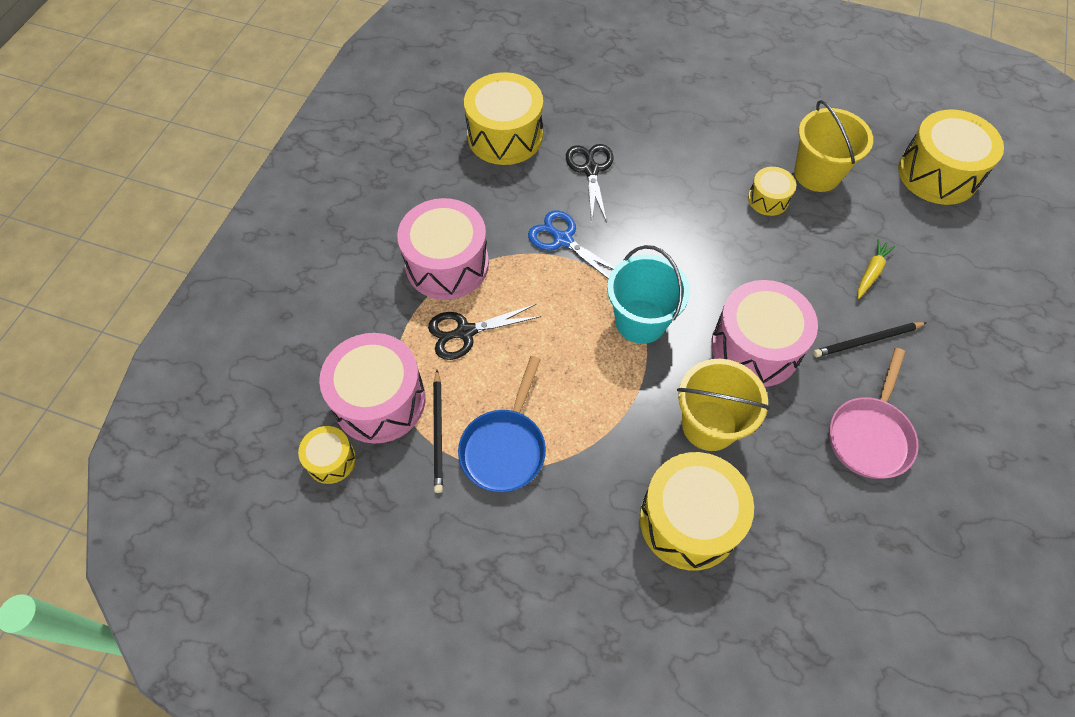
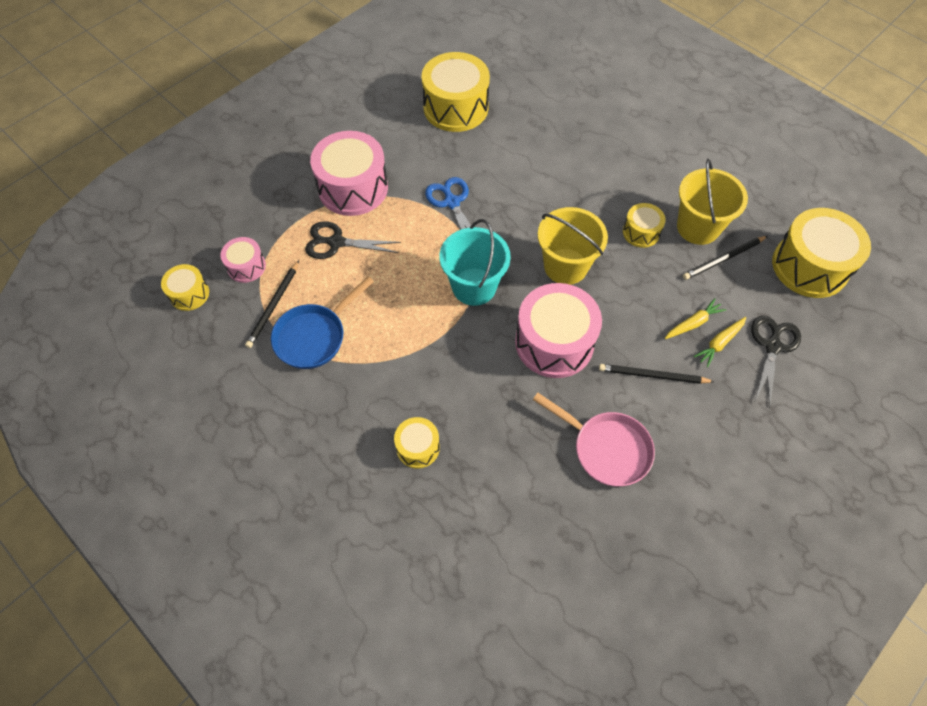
camera: 25 degrees right, 0 degrees up
pink drum [319,333,425,444] -> pink drum [220,237,266,283], size x0.51
black scissors [566,144,614,223] -> black scissors moved to [751,316,801,408]
yellow drum [640,452,754,571] -> yellow drum [394,417,440,469], size x0.51
yellow bucket [677,359,770,451] -> yellow bucket moved to [538,207,608,285]
pink pan [829,348,919,479] -> pink pan turned 105 degrees counterclockwise [533,393,655,486]
none -> black pencil [683,236,767,280]
none -> yellow carrot [694,317,746,368]

